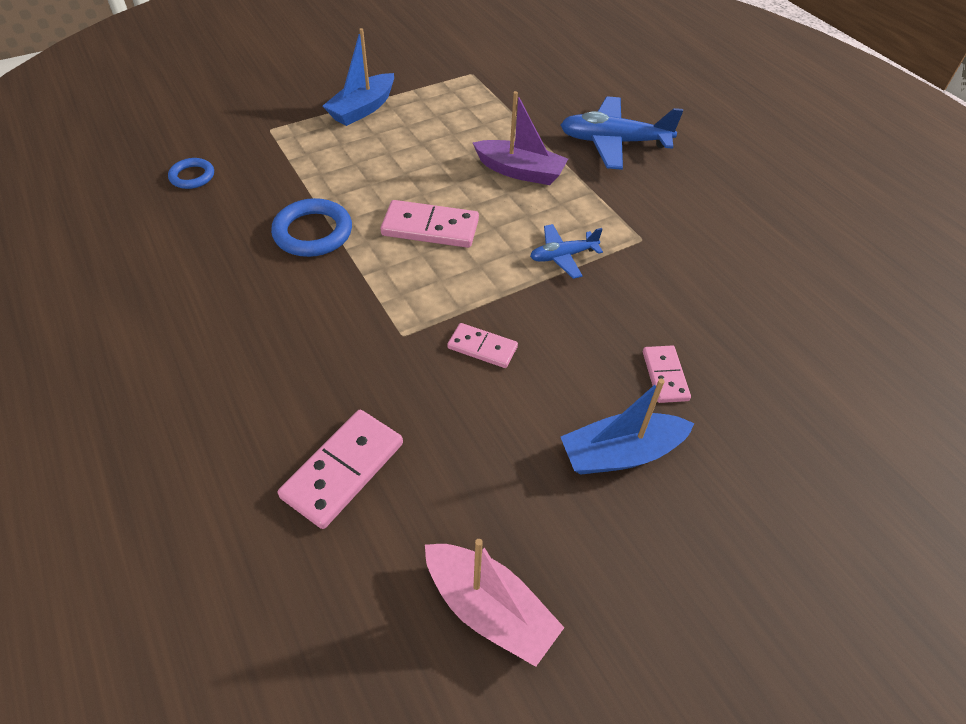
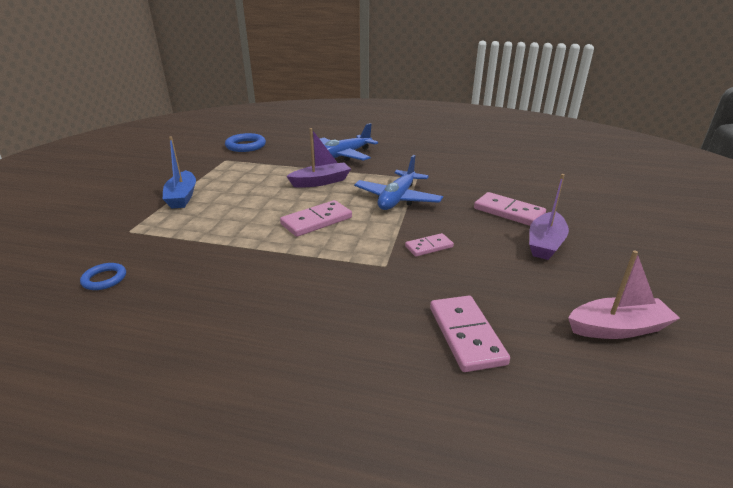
camera: 45 degrees left, 20 degrees down
blue ring [271,198,352,257] -> blue ring moved to [225,133,266,152]
blue plane [530,224,603,279] -> blue plane [354,155,443,210], size x1.81
blue boat [561,379,695,475] -> purple boat [529,174,569,260]
pink domino [643,346,691,403] -> pink domino [474,192,546,226], size x1.64

